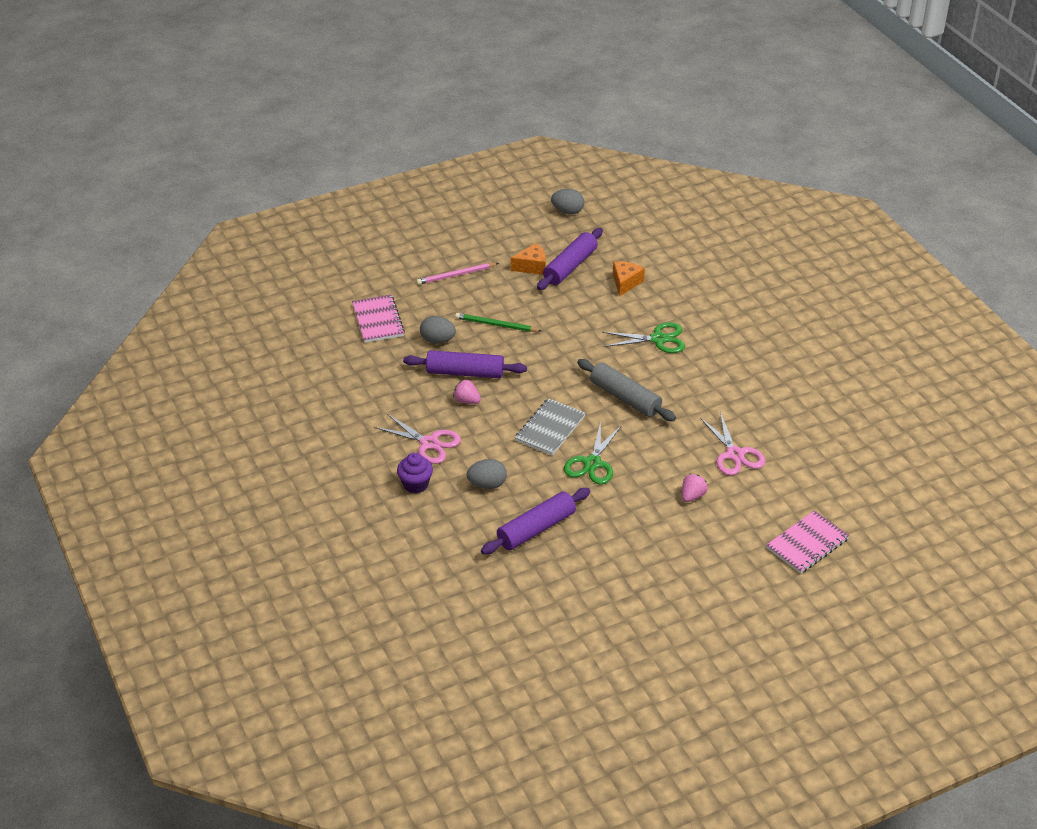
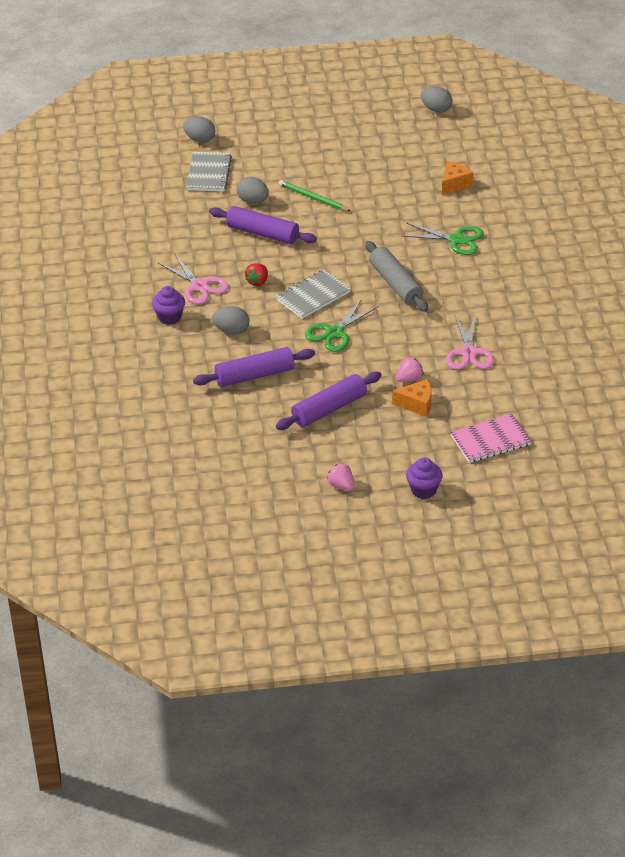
camera: 20 degrees right, 0 degrees up
pink notebook [352,295,405,343] -> grey notebook [186,152,232,191]
pink pencil [416,263,499,285] -> none
pink strawberry [453,380,481,404] -> pink strawberry moved to [327,463,354,491]
orange cheese [511,243,546,275] -> orange cheese moved to [392,379,431,417]
purple rolling pin [537,228,603,290] -> purple rolling pin moved to [276,372,382,430]
none -> grey egg [183,116,215,143]
none -> red strawberry [245,263,268,286]
none -> purple cupcake [406,458,442,499]

